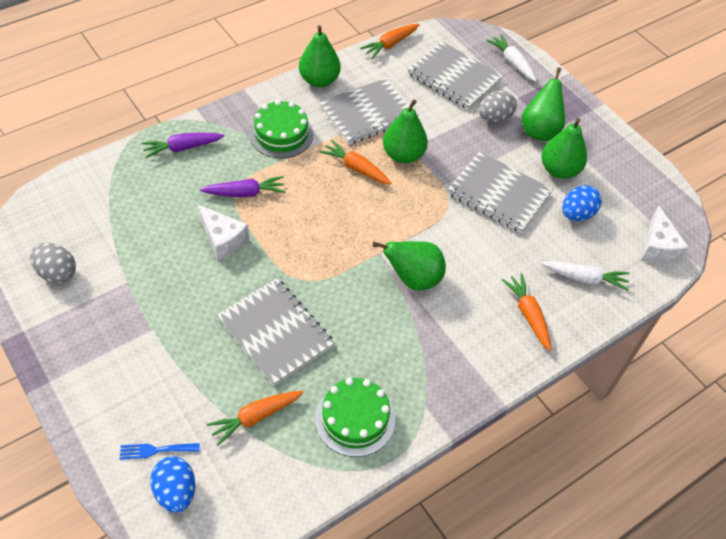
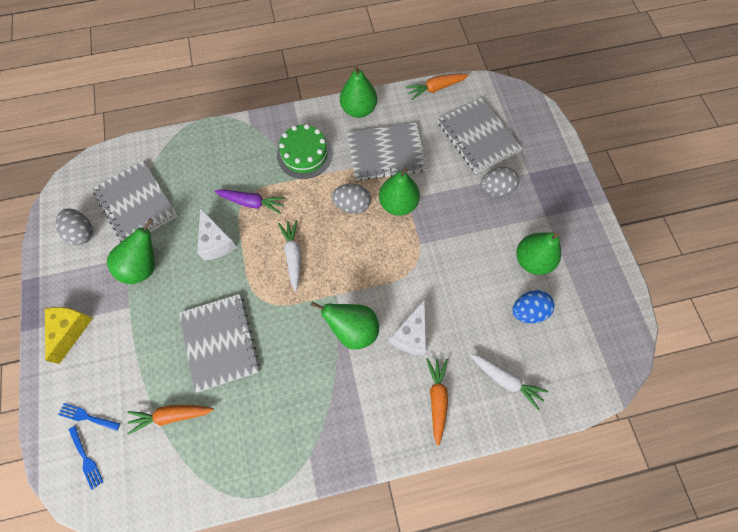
camera: 25 degrees right, 15 degrees up
purple carrot [142,133,224,158] -> none
blue egg [150,456,195,513] -> blue fork [69,425,103,490]
green cake [315,378,395,457] -> none
orange carrot [320,140,392,185] -> grey egg [332,184,371,214]
grey notebook [447,151,553,233] -> grey notebook moved to [92,160,178,242]
white carrot [486,34,537,82] -> white carrot moved to [278,220,301,291]
green pear [522,67,565,141] -> green pear moved to [107,218,155,284]
white cheese [641,206,689,264] -> white cheese moved to [389,299,426,355]
none -> yellow cheese [45,307,93,364]

